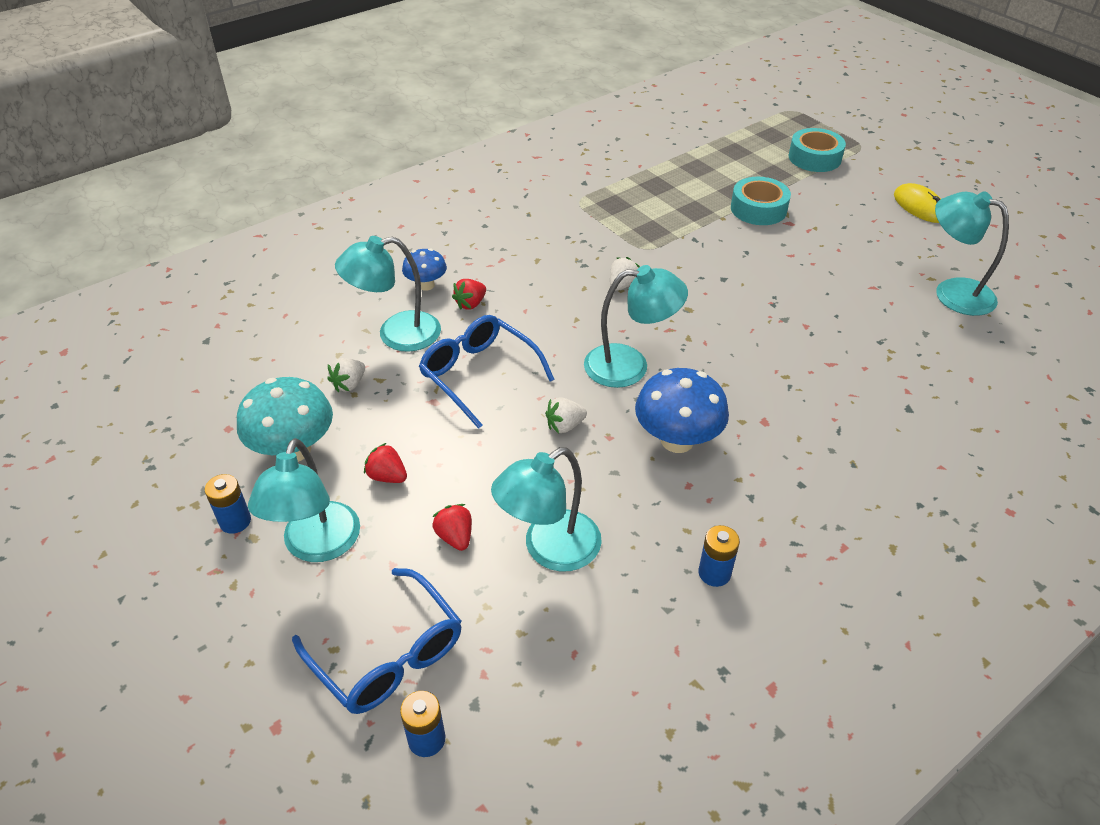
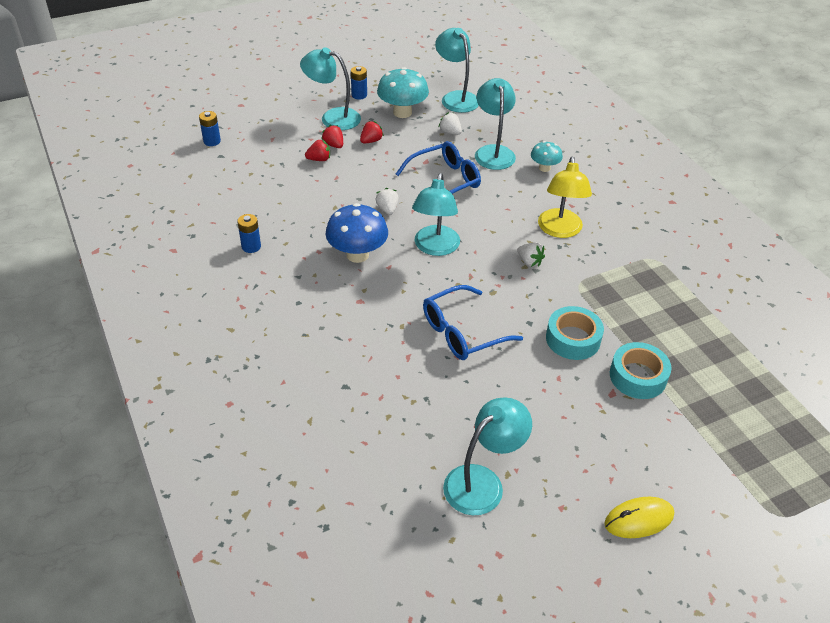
camera: 100 degrees right, 0 degrees up
blue glasses [292,568,461,714] -> blue glasses moved to [423,285,523,360]
blue mushroom [402,249,447,291] -> turquoise mushroom [531,141,563,172]
red strawberry [452,279,486,310] -> red strawberry moved to [321,125,343,148]
turquoise lamp [491,447,602,571] -> turquoise lamp moved to [435,28,479,113]
turquoise tape [789,128,846,172] -> turquoise tape moved to [546,306,604,360]
none -> yellow lamp [538,156,592,238]

